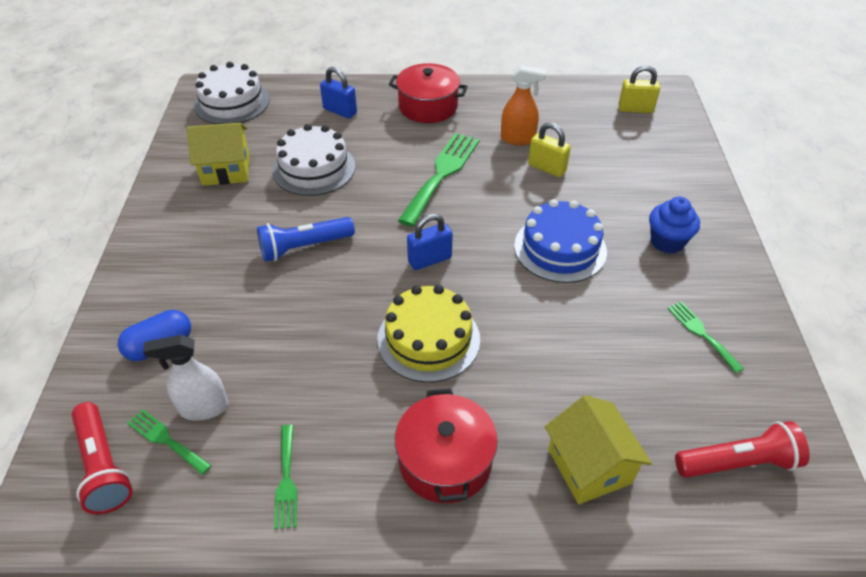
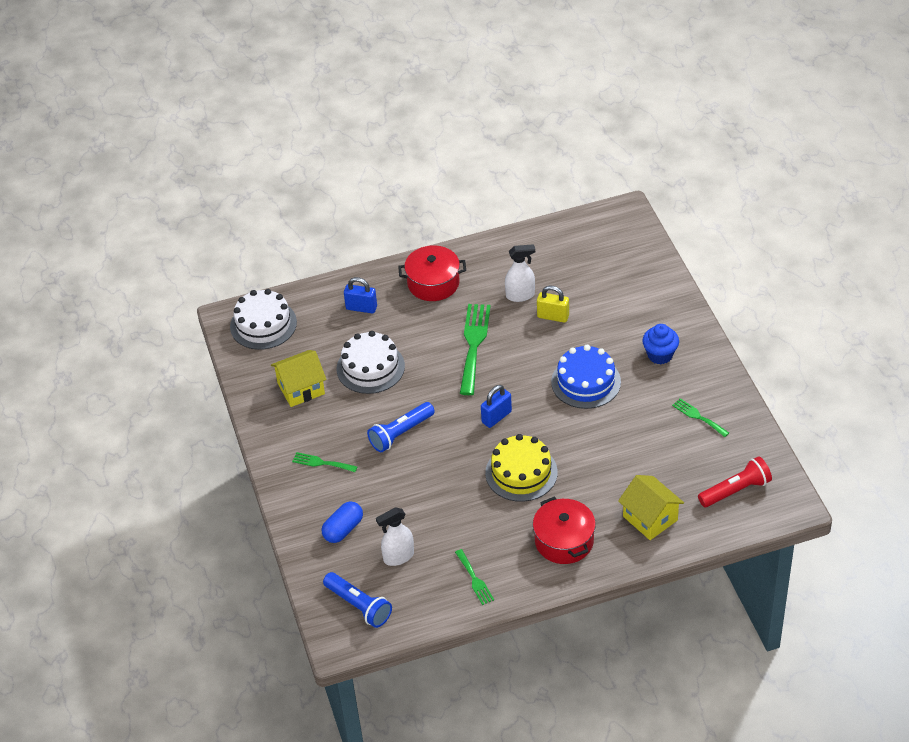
camera: 15 degrees left, 0 degrees up
red flashlight [72,402,133,514] -> blue flashlight [323,572,392,628]
green fork [127,409,212,475] -> green fork moved to [292,452,357,472]
orange spray bottle [501,65,546,145] -> white spray bottle [505,244,535,302]
yellow padlock [618,65,660,113] -> none

